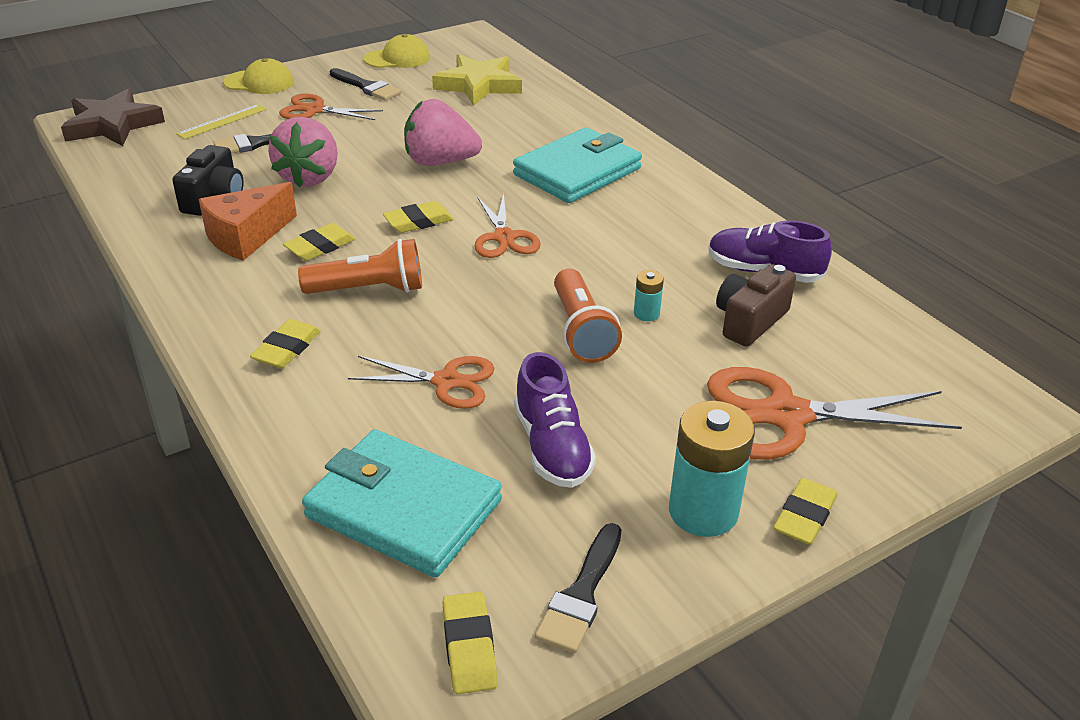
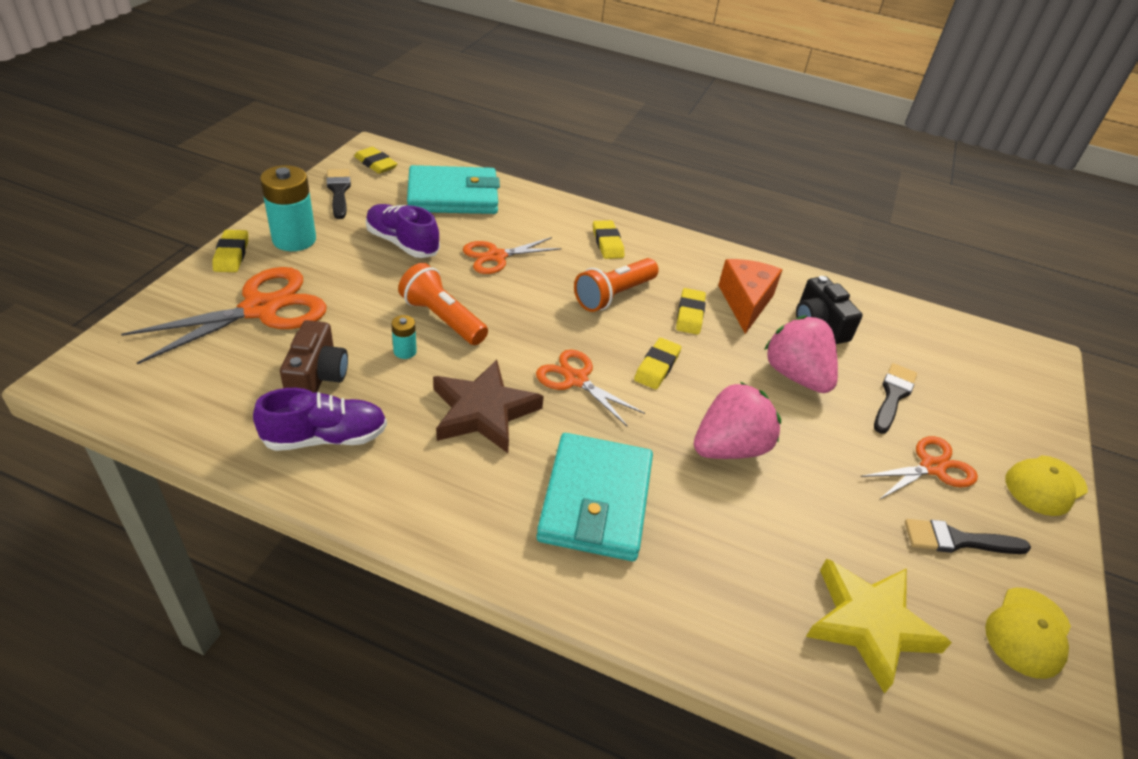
camera: 140 degrees right, 5 degrees up
brown star [61,89,165,146] -> brown star moved to [433,360,544,453]
yellow ruler [176,104,267,139] -> none

